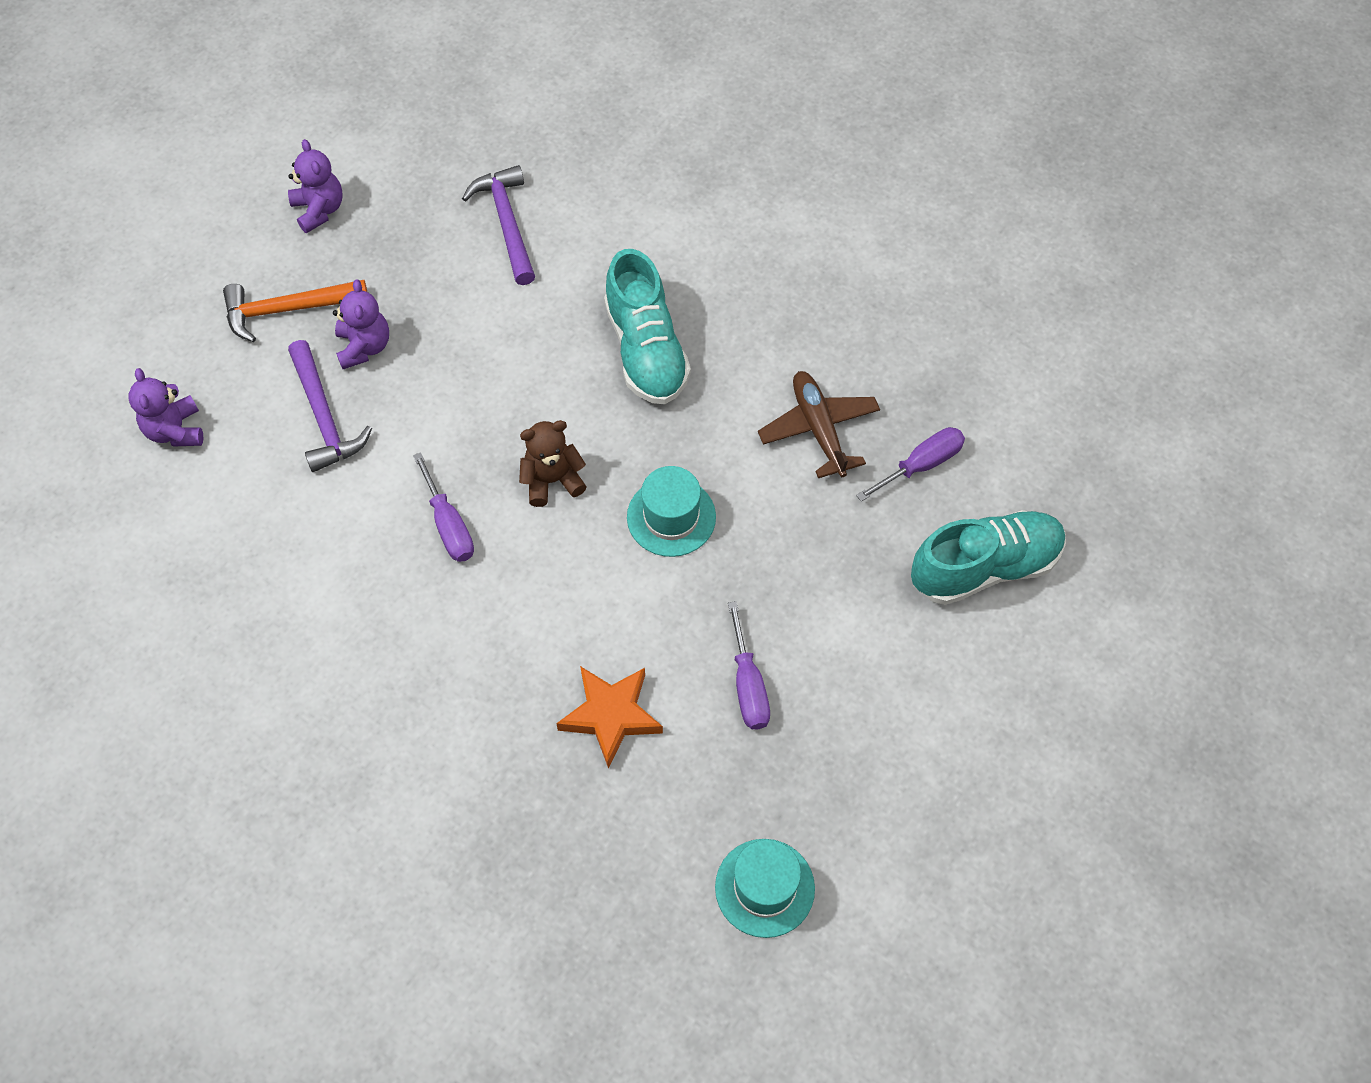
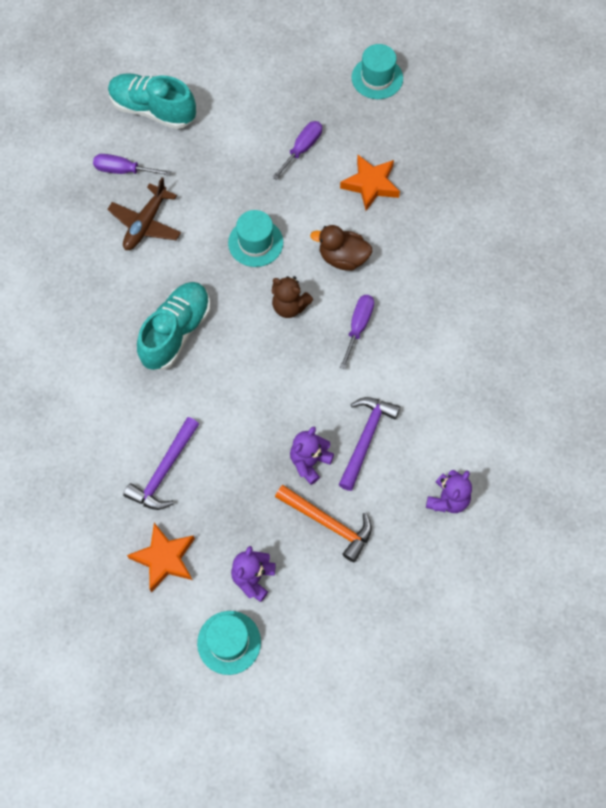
camera: 135 degrees left, 5 degrees up
none -> orange star [127,523,195,593]
none -> turquoise hat [197,611,261,675]
none -> brown duck [310,225,372,271]

